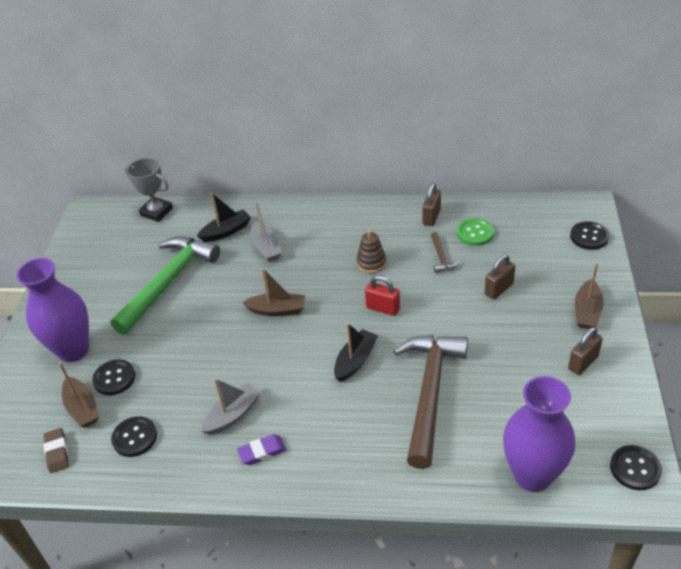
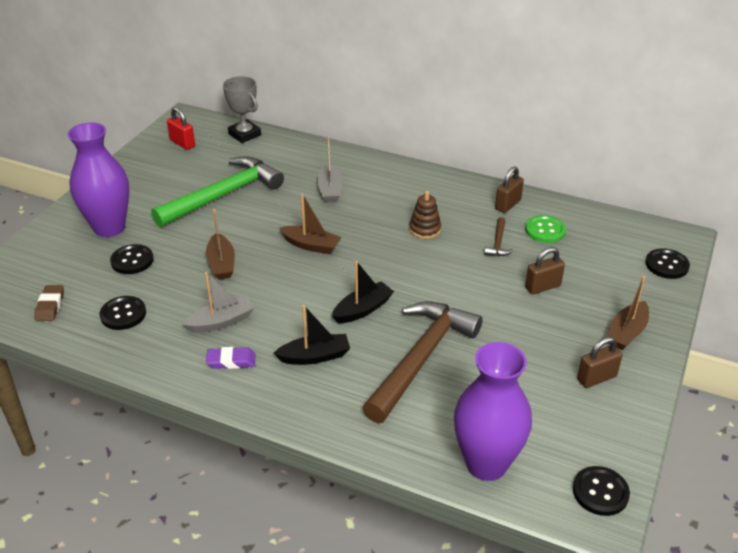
camera: 15 degrees right, 5 degrees down
brown boat [59,362,99,428] -> brown boat moved to [206,209,235,280]
black boat [197,192,251,242] -> black boat moved to [274,305,350,365]
red padlock [365,275,400,316] -> red padlock moved to [167,107,195,150]

